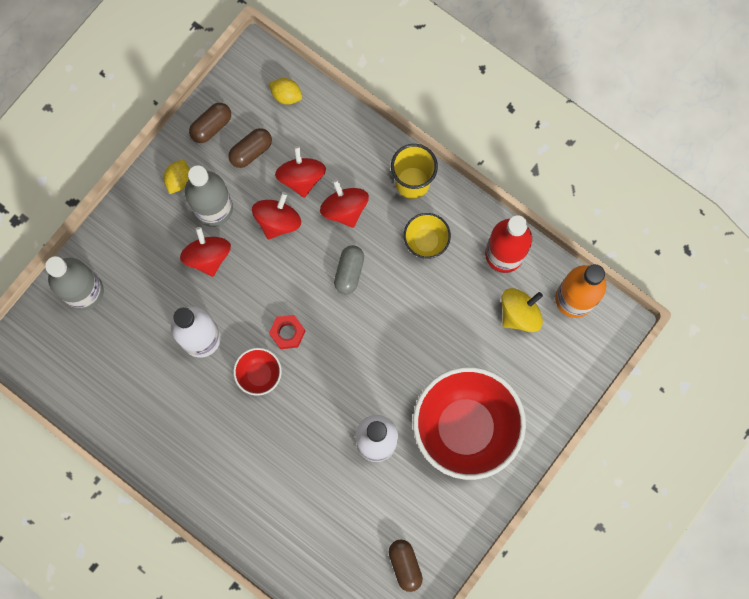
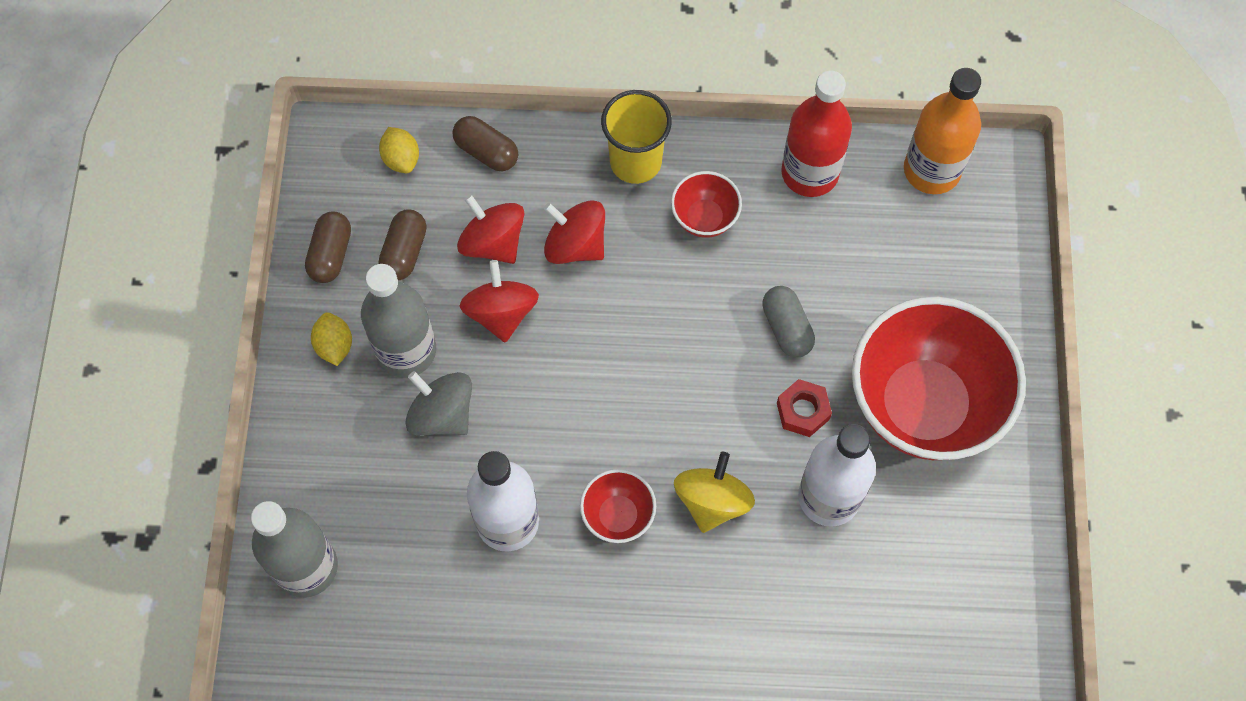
camera: 35 degrees left, 10 degrees down
red spinning top [180,227,231,277] -> grey spinning top [406,371,472,436]
yellow lemon [269,78,302,105] -> yellow lemon turned 75 degrees clockwise [379,127,419,173]
red nut [269,315,305,349] -> red nut moved to [777,379,832,437]
grey capsule [334,245,364,294] -> grey capsule moved to [762,286,815,357]
brown capsule [388,540,423,592] -> brown capsule moved to [452,116,518,171]
yellow bowl [404,213,451,259] -> red bowl [671,171,742,238]
yellow spinning top [501,288,543,332] -> yellow spinning top moved to [674,452,755,533]

